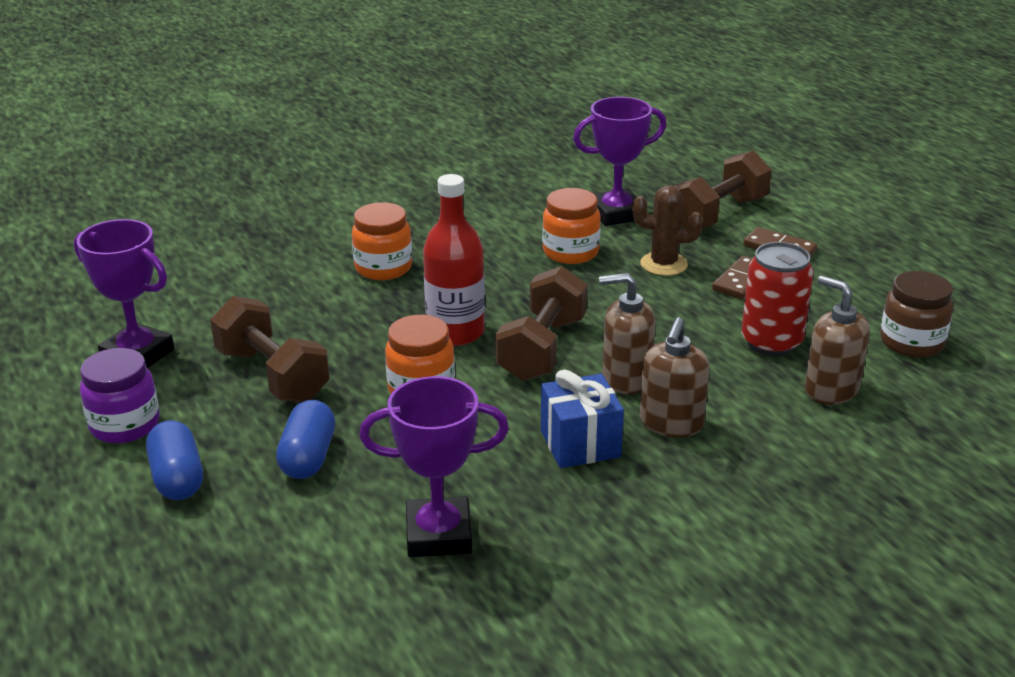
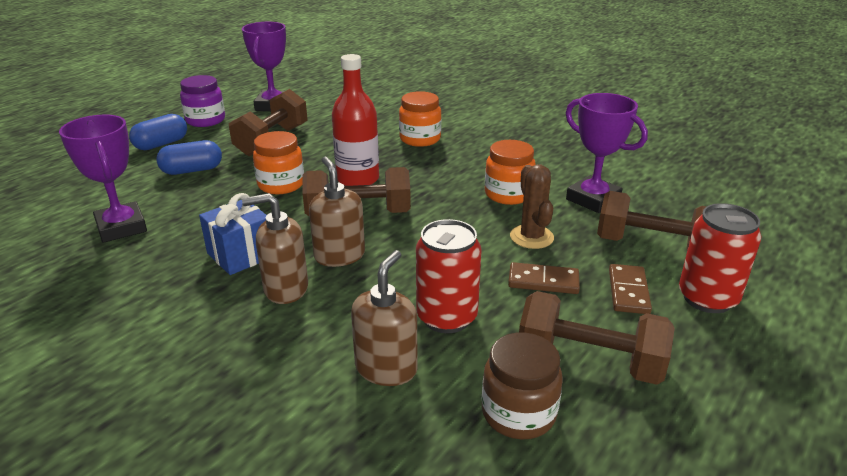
camera: 65 degrees right, 0 degrees up
none -> brown dumbbell [519,291,675,385]
none -> red can [679,203,762,313]

